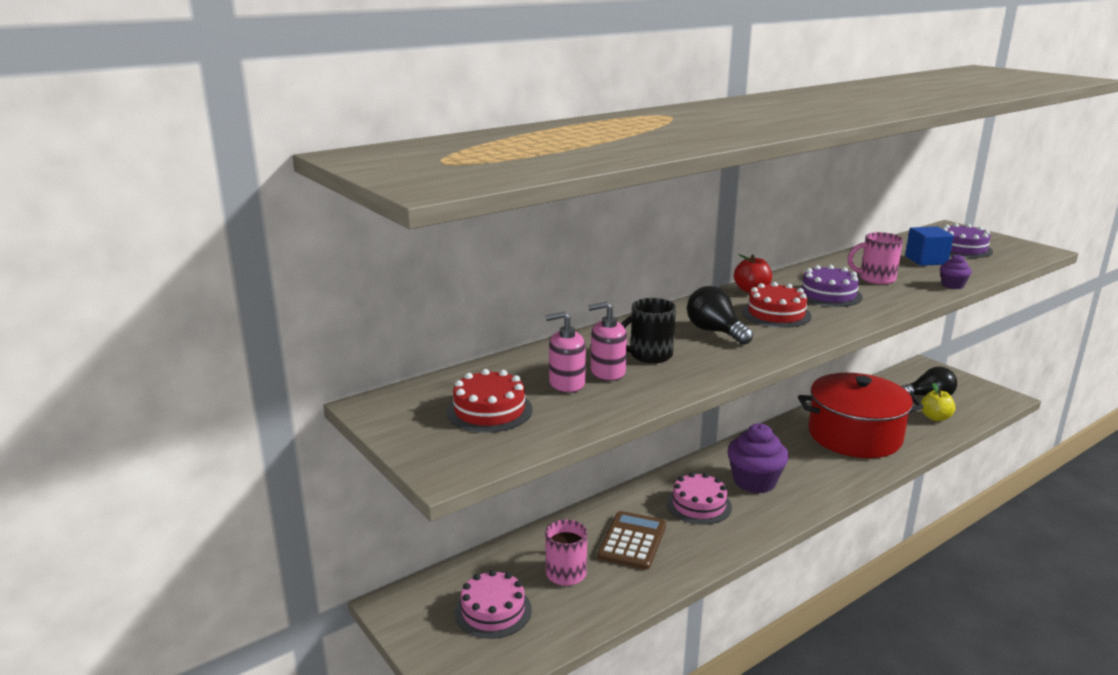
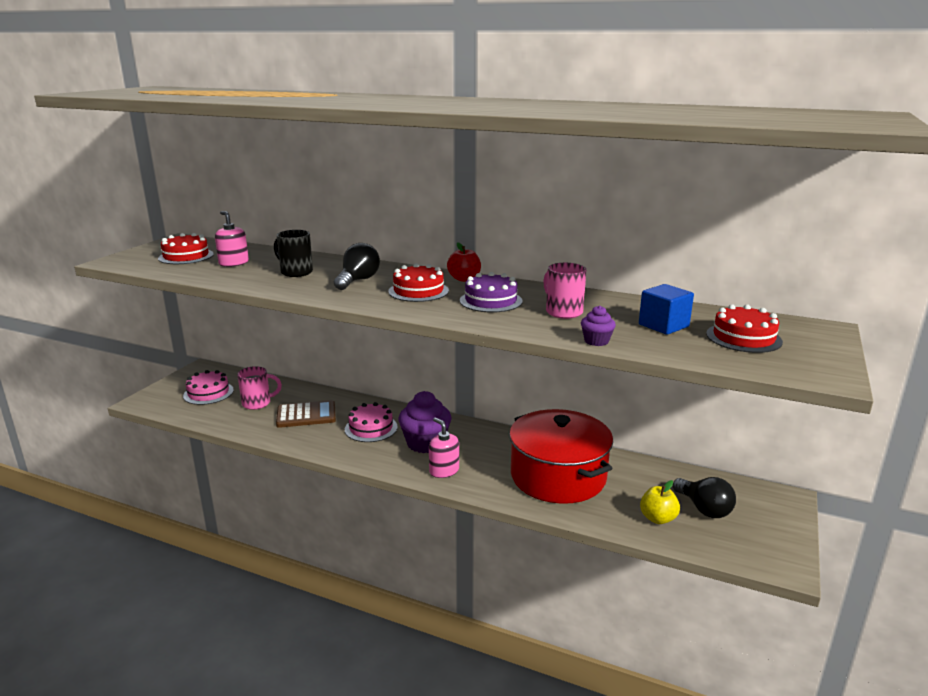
camera: 60 degrees right, 0 degrees up
pink soap dispenser [588,302,627,381] -> pink soap dispenser moved to [429,418,459,478]
purple cake [942,223,993,258] -> red cake [706,304,783,353]

